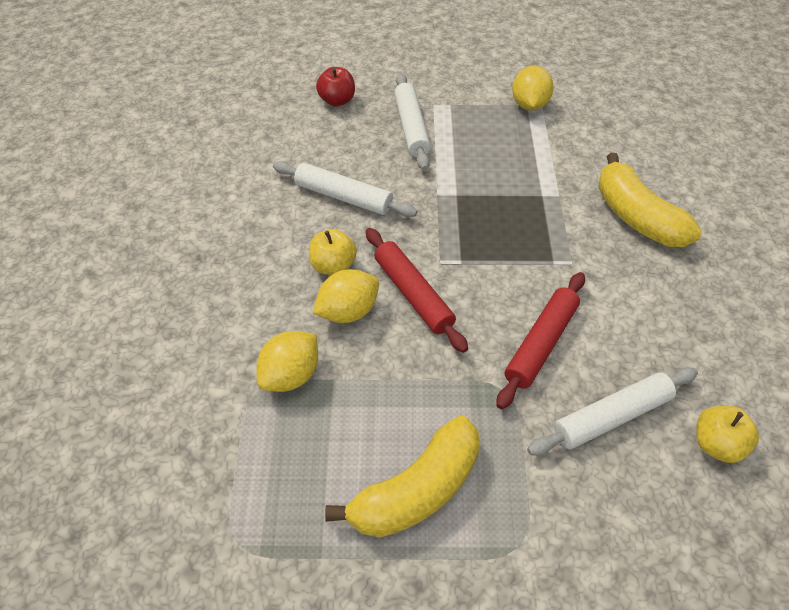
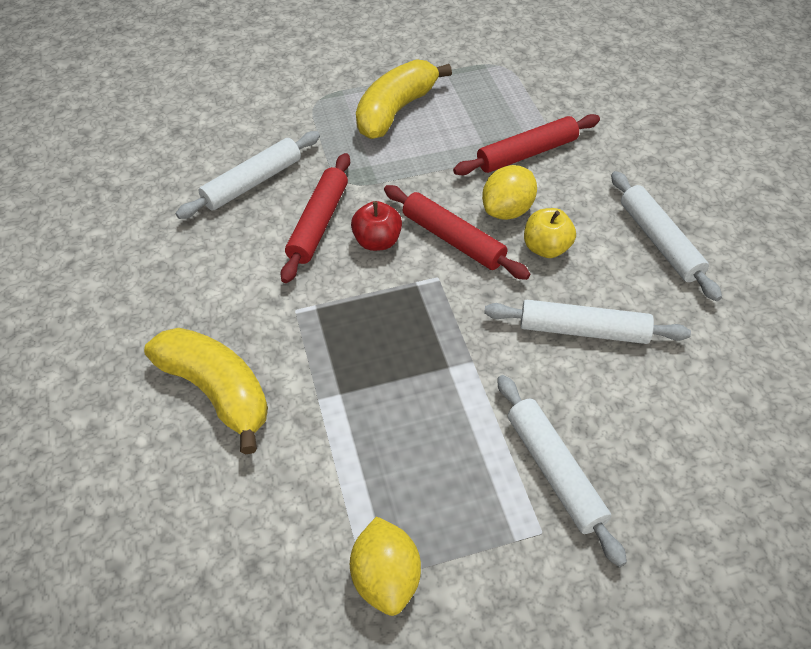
camera: 165 degrees right, 0 degrees up
yellow lemon [256,331,318,392] -> red rolling pin [453,114,600,175]
red apple [316,67,355,106] -> red apple moved to [351,201,402,251]
yellow apple [696,406,759,463] -> none
none -> white rolling pin [611,171,722,301]

